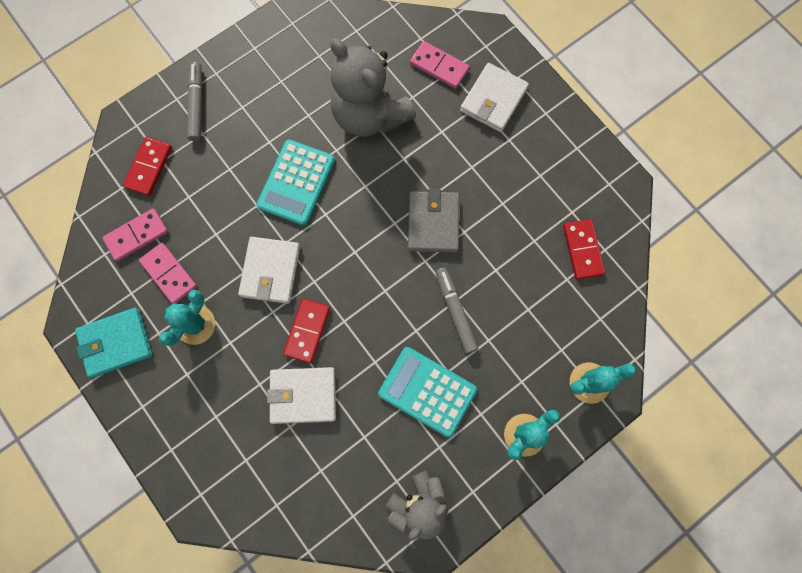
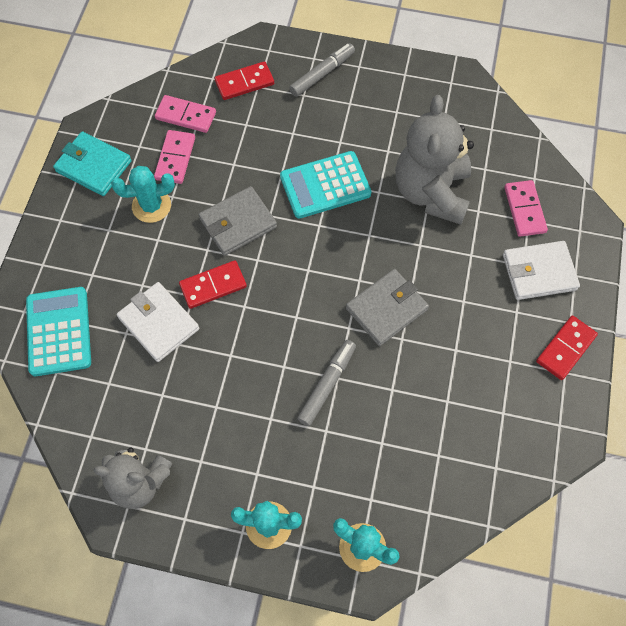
camera: 50 degrees right, 10 degrees down
white wallet [238,237,300,304] -> grey wallet [199,186,277,256]
turquoise calculator [378,347,477,437] -> turquoise calculator moved to [26,287,91,376]
red domino [563,219,605,280] -> red domino moved to [536,316,598,380]

